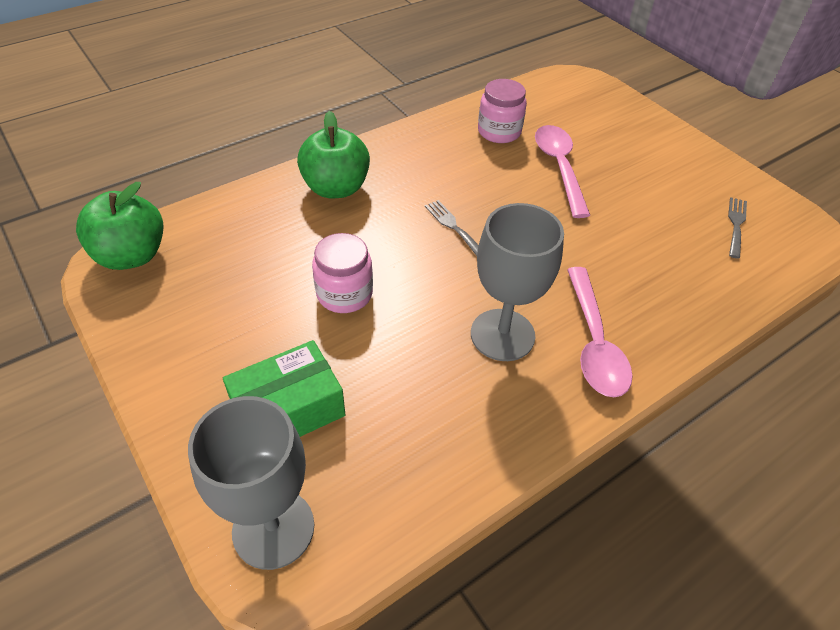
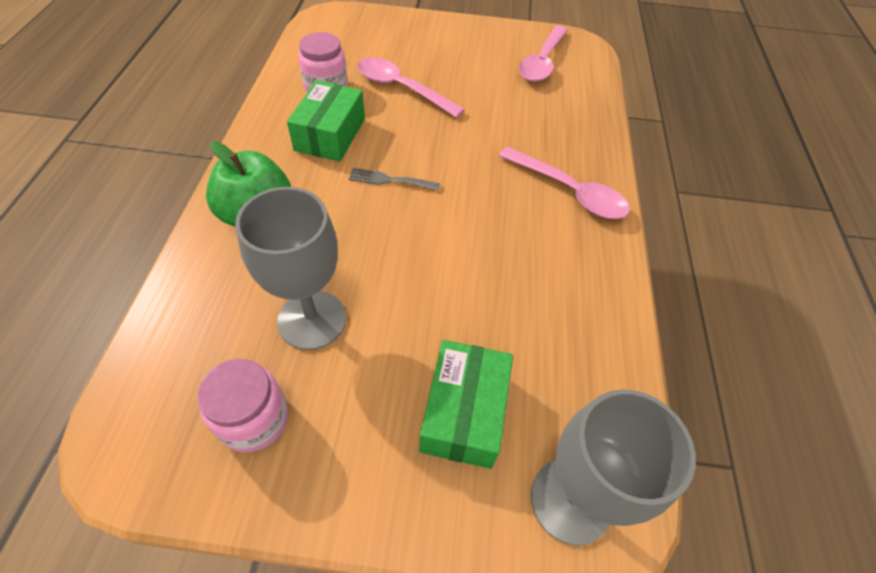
camera: 50 degrees left, 5 degrees up
green apple [76,182,163,270] -> none
pink jar [312,233,373,313] -> pink jar moved to [197,359,288,452]
grey goblet [471,203,564,361] -> grey goblet moved to [235,187,346,350]
grey fork [728,197,747,259] -> pink spoon [519,25,568,82]
none -> green box [287,80,365,161]

